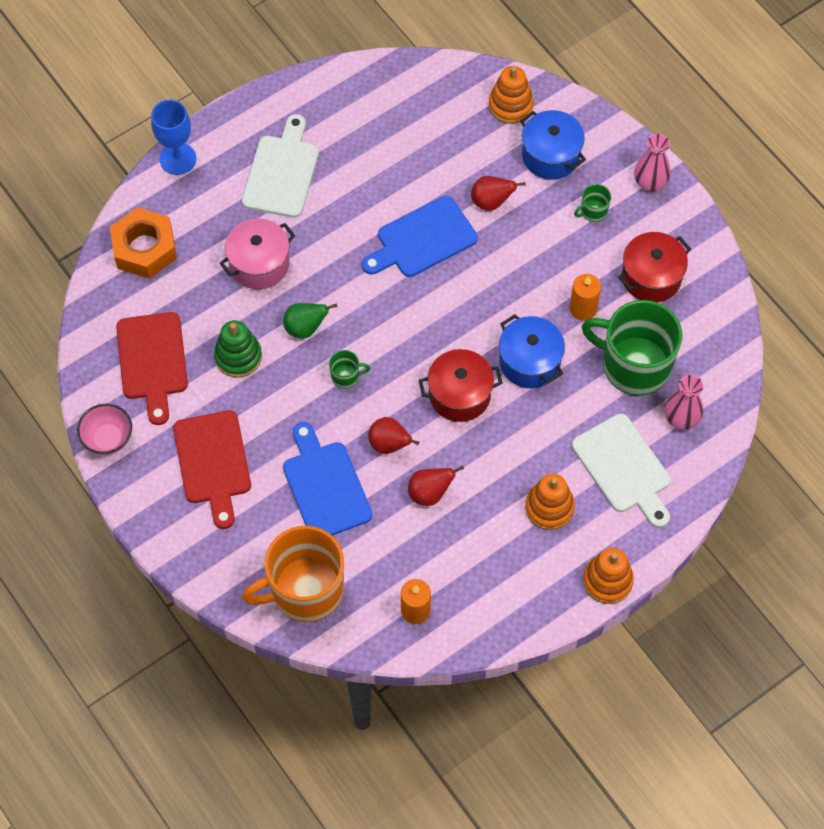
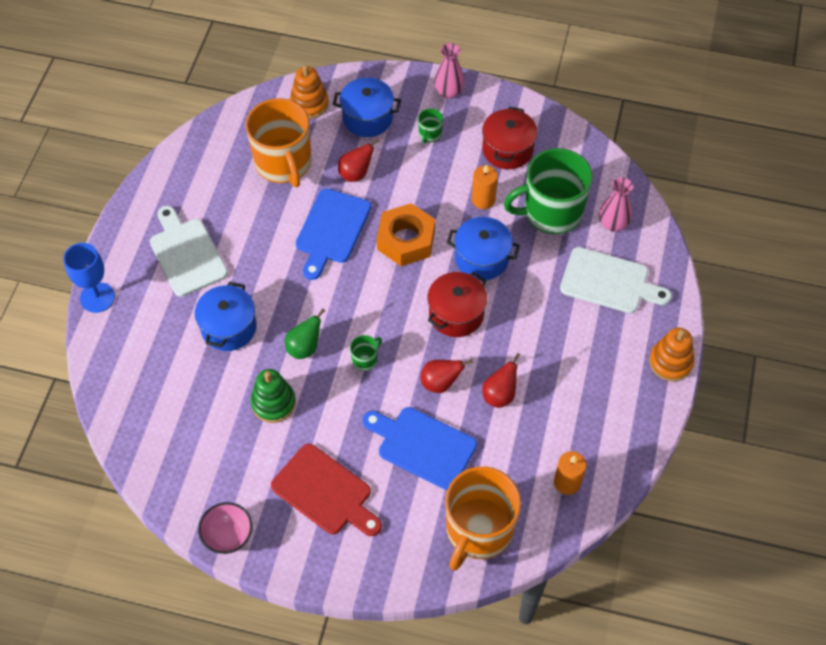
camera: 40 degrees left, 5 degrees down
orange nut [110,207,177,279] -> orange nut moved to [377,203,435,266]
red cutting board [116,312,188,425] -> none
pink pot [219,218,295,289] -> blue pot [195,282,257,351]
orange stacking toy [525,474,575,530] -> none
none -> orange mug [246,98,311,187]

